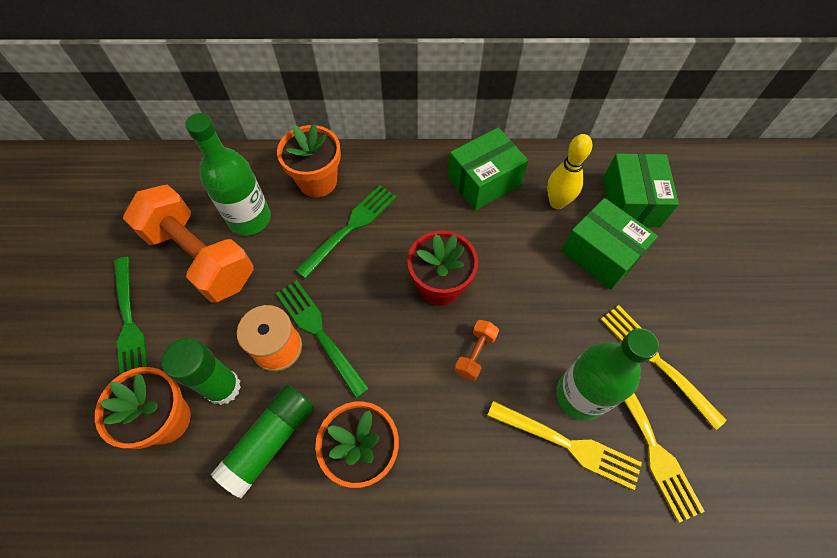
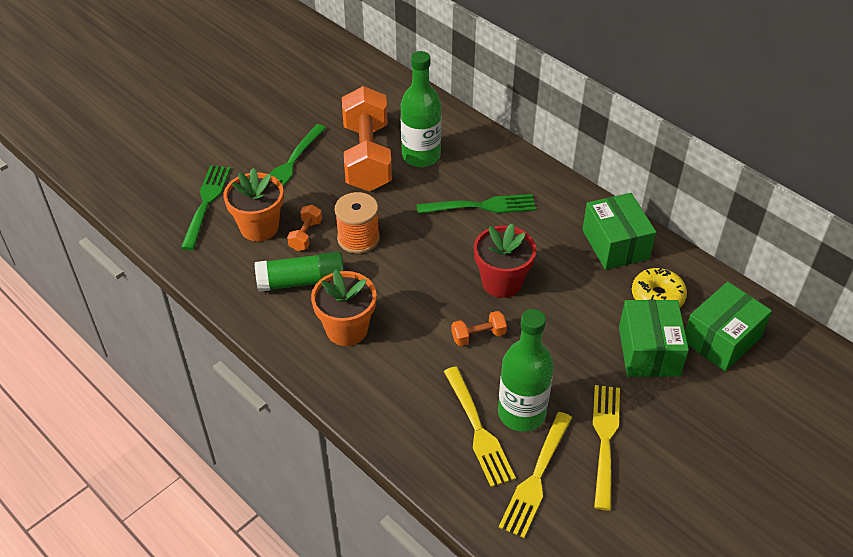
camera: 45 degrees right, 15 degrees down
green glue stick [162,338,241,405] -> orange dumbbell [287,205,322,251]
green fork [276,280,370,398] -> green fork moved to [181,165,231,250]
orange flower pot [277,124,341,197] -> none
green box [448,128,528,210] -> green box turned 60 degrees clockwise [582,193,656,270]
yellow bowling pin [547,134,592,209] -> yellow donut [632,268,687,307]

